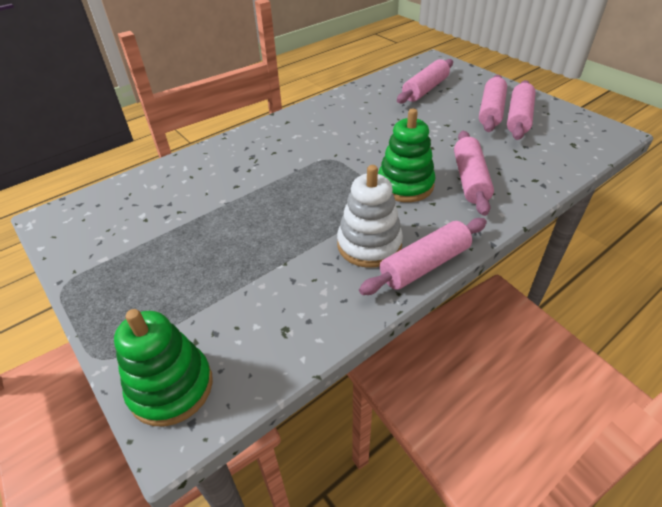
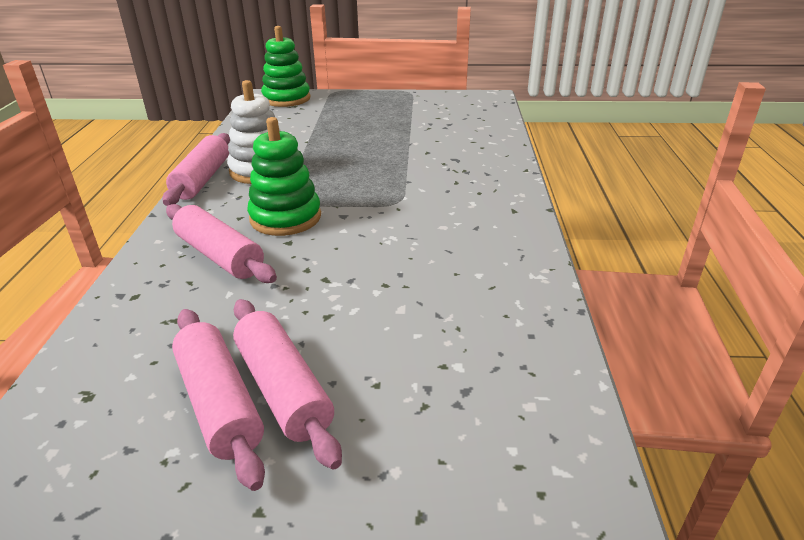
camera: 130 degrees right, 10 degrees down
pink rolling pin [397,59,453,103] -> none

